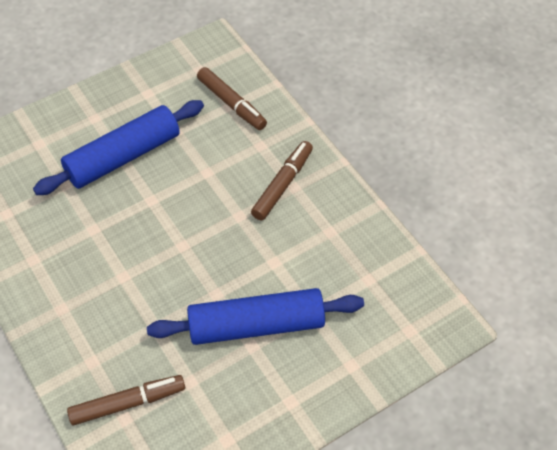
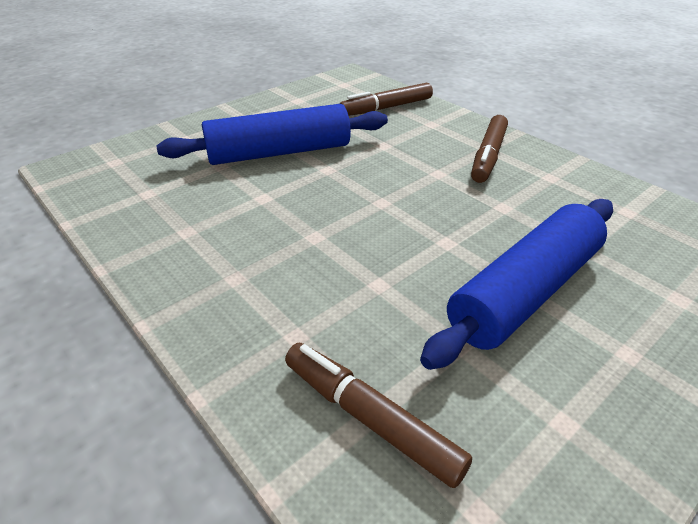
camera: 170 degrees right, 15 degrees down
brown marker [251,141,313,220] -> brown marker moved to [471,115,508,183]

